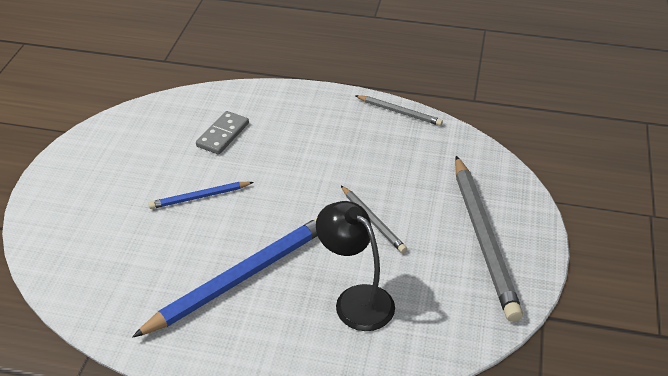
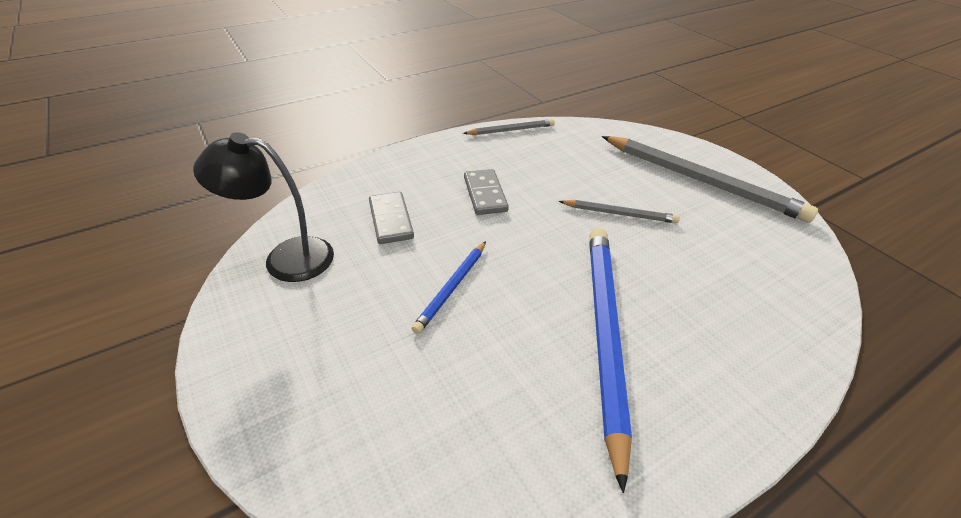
camera: 45 degrees left, 0 degrees up
black lamp [316,201,395,331] -> black lamp moved to [193,132,334,282]
none -> grey domino [464,169,509,215]

